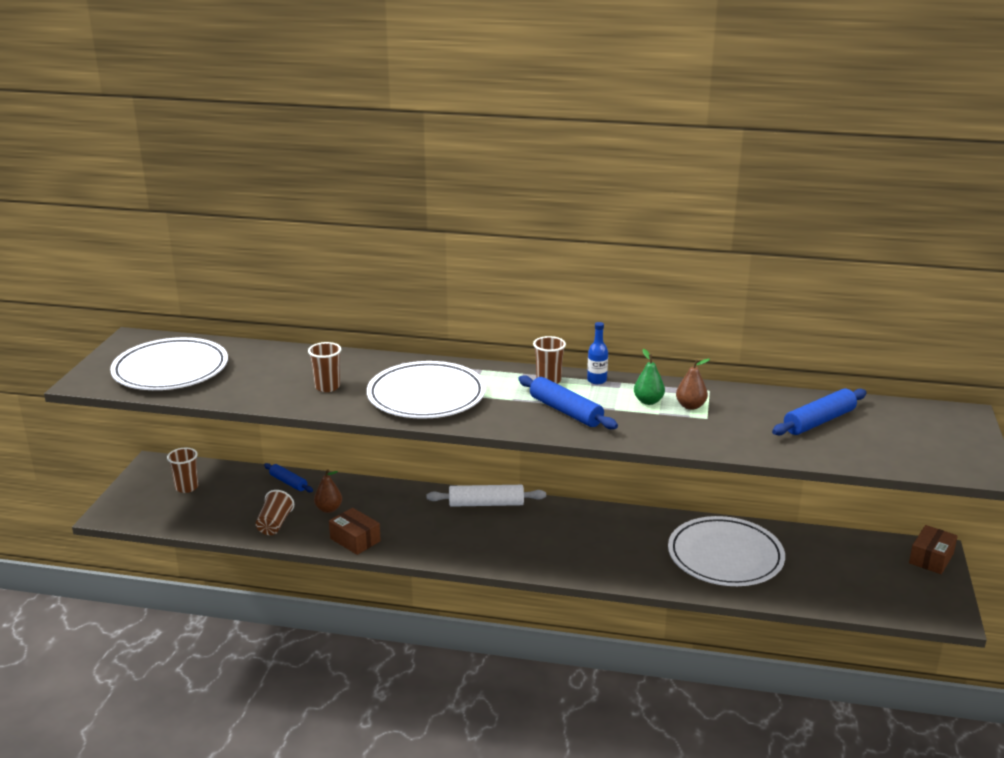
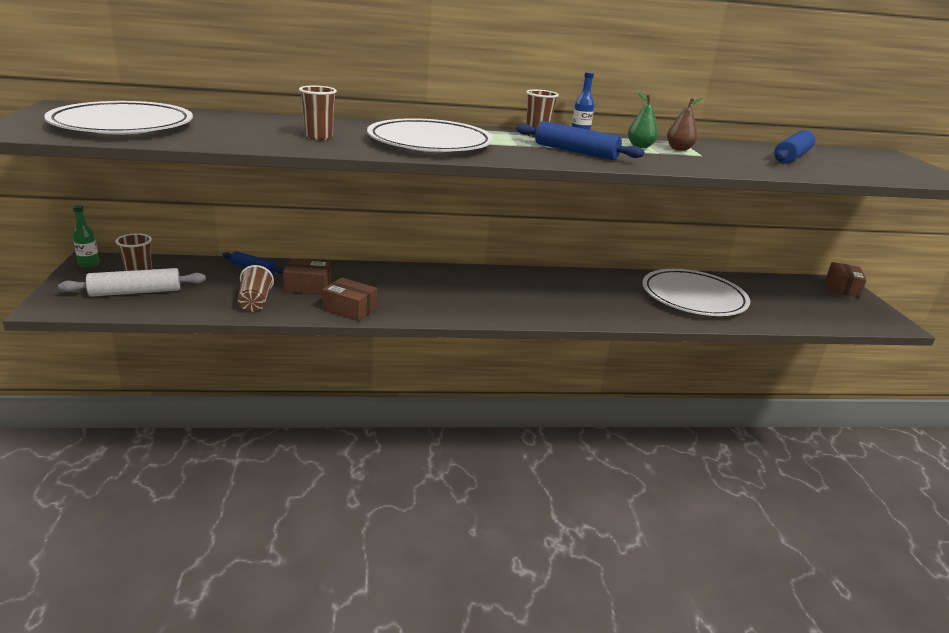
camera: 20 degrees left, 0 degrees up
brown pear [314,469,342,513] -> brown box [283,259,331,295]
white rolling pin [426,485,546,507] -> white rolling pin moved to [58,268,206,297]
none -> green bottle [72,205,100,267]

